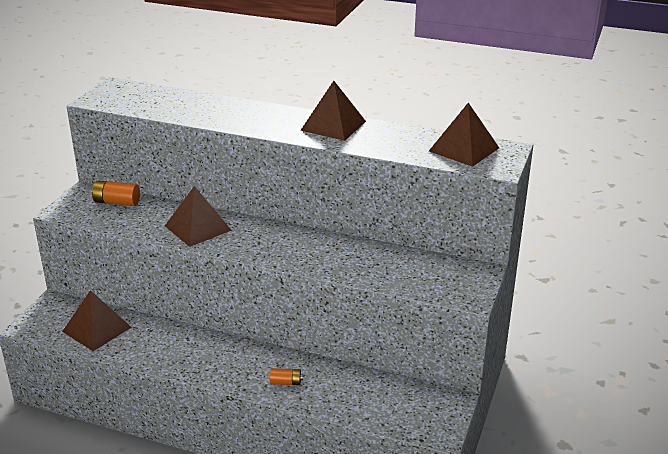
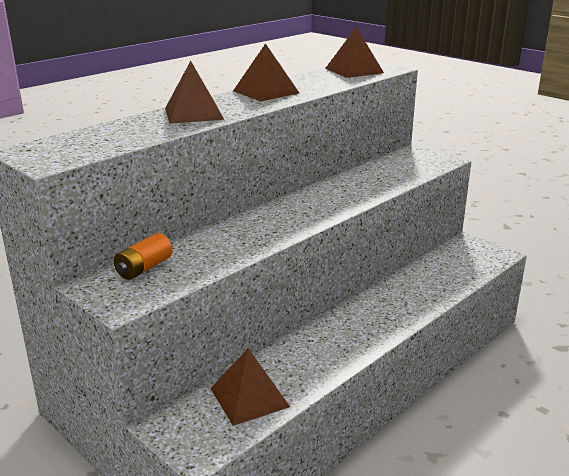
camera: 65 degrees left, 5 degrees down
brown pyramid [165,186,232,247] -> brown pyramid moved to [165,61,224,124]
orange battery [270,368,303,385] -> none

